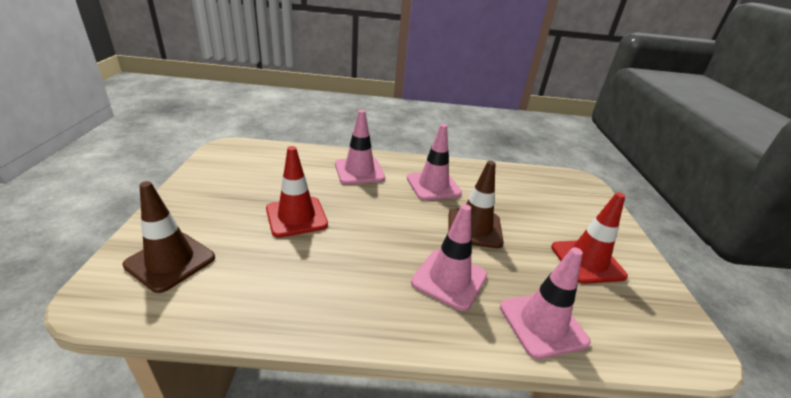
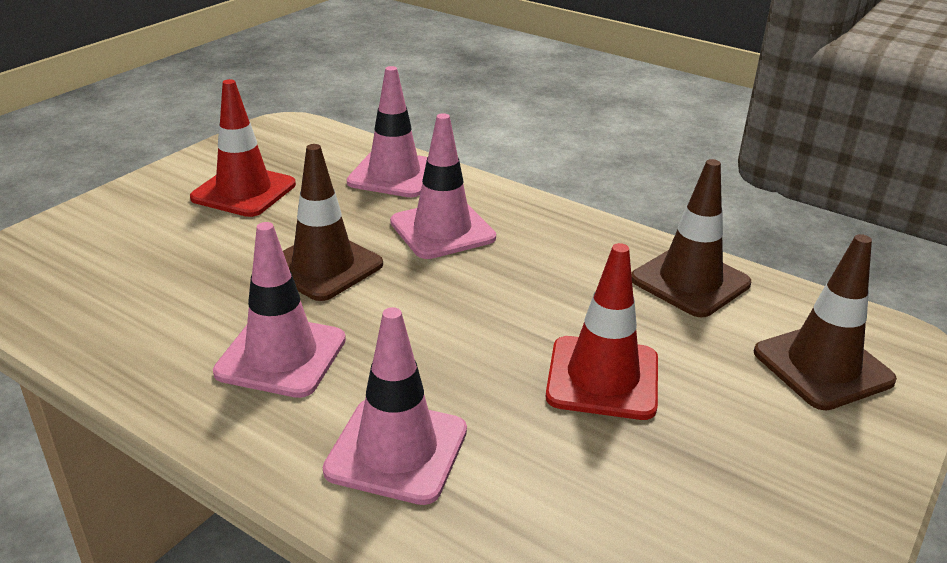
camera: 145 degrees left, 0 degrees up
none -> brown traffic cone [631,159,751,317]

